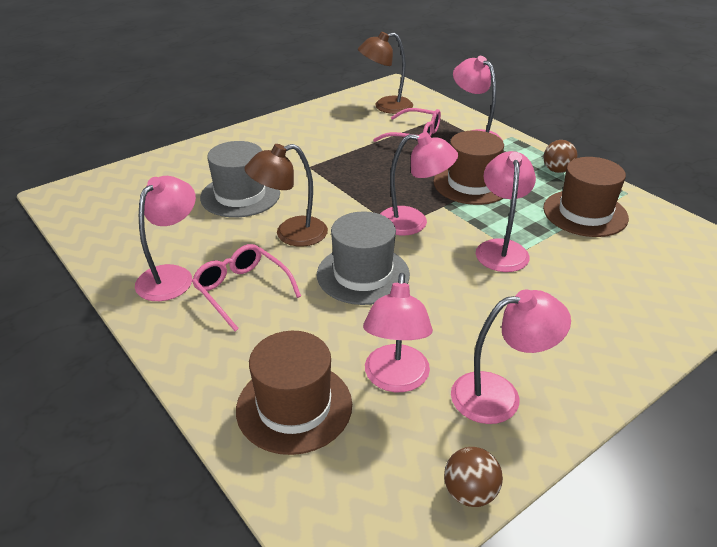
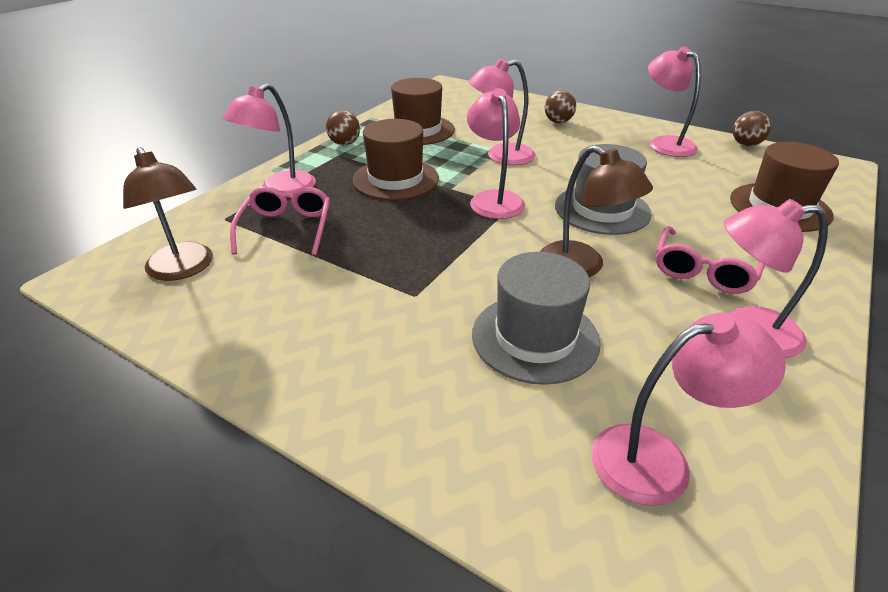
camera: 110 degrees left, 0 degrees up
pink lamp [363,273,433,392] -> pink lamp moved to [591,312,786,506]
none -> brown ball [545,90,576,123]

